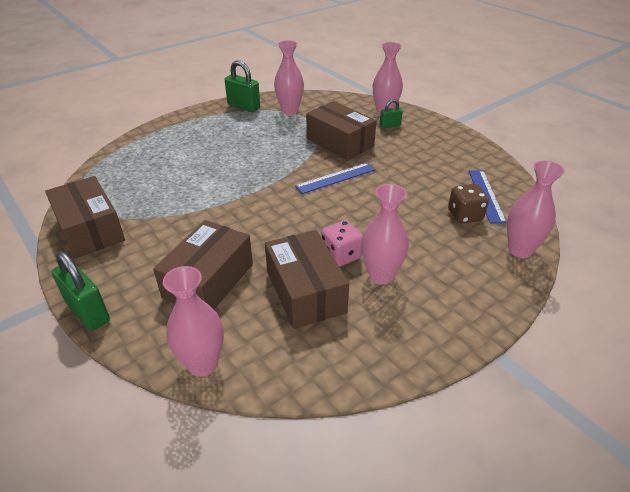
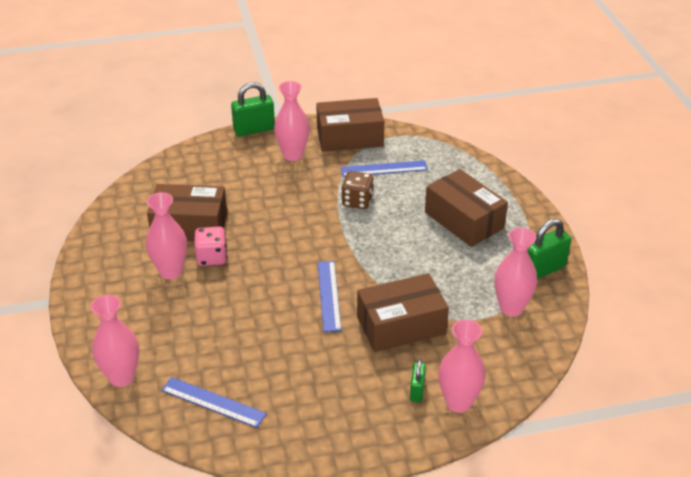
camera: 115 degrees right, 0 degrees up
brown box [153,220,253,310] -> brown box moved to [425,169,508,247]
pink vase [163,266,224,377] -> pink vase moved to [274,81,310,161]
brown dice [448,184,489,223] -> brown dice moved to [341,171,374,209]
none -> blue ruler [341,160,428,177]

